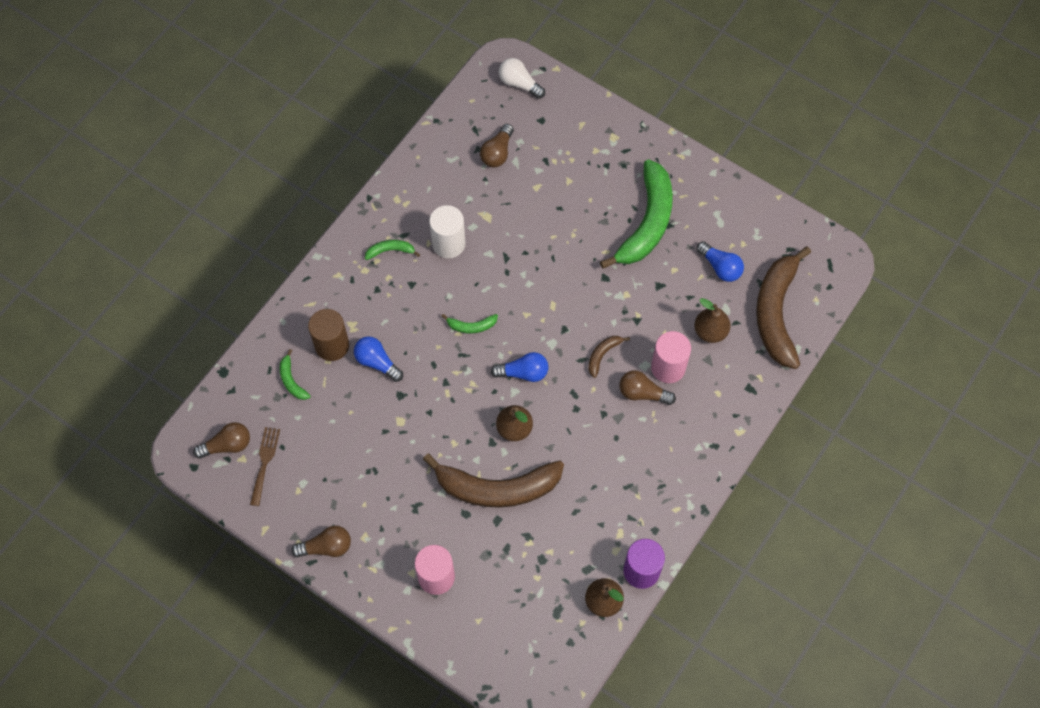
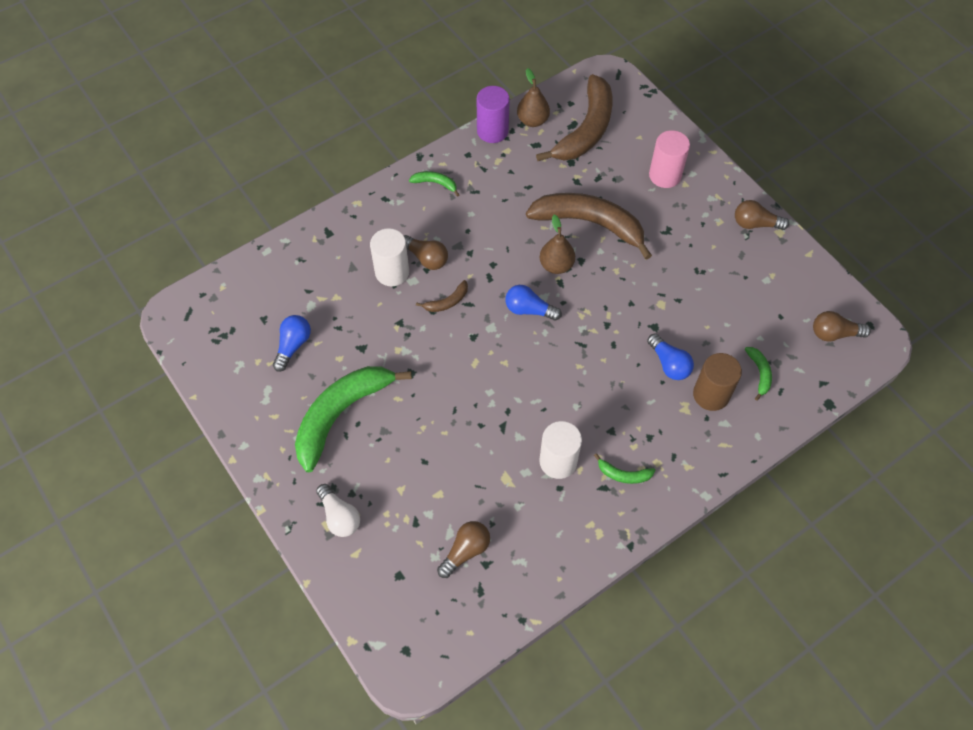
camera: 160 degrees left, 5 degrees down
brown fork [250,427,280,506] -> none
green banana [442,314,498,334] -> green banana moved to [409,171,459,197]
white light bulb [499,58,545,99] -> white light bulb moved to [316,484,360,537]
pink cylinder [651,331,691,383] -> white cylinder [370,228,409,286]
brown pear [694,298,731,343] -> none
blue light bulb [696,241,744,282] -> blue light bulb turned 45 degrees clockwise [273,315,311,372]
brown banana [756,246,811,369] -> brown banana moved to [536,74,613,161]

